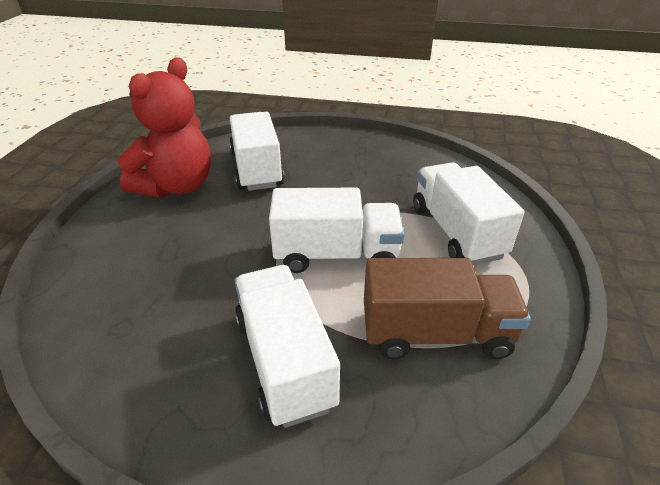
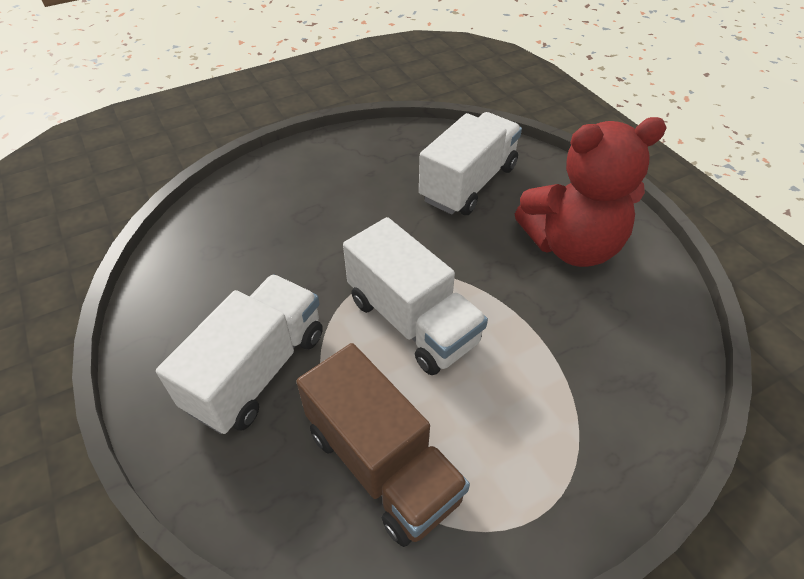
camera: 50 degrees right, 10 degrees up
red teddy bear [117,58,211,198] -> red teddy bear moved to [515,117,667,267]
white truck [413,162,524,266] -> none

